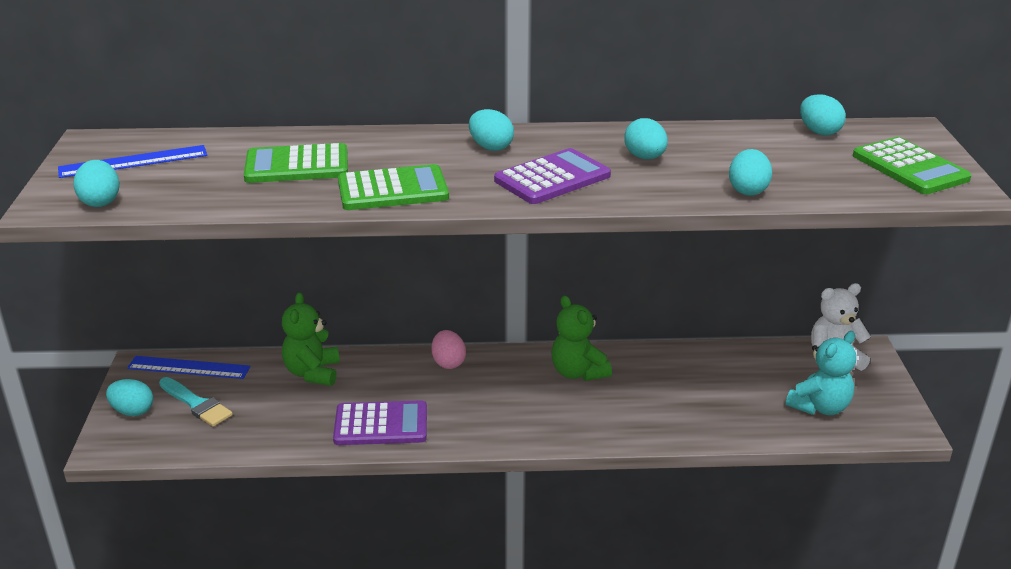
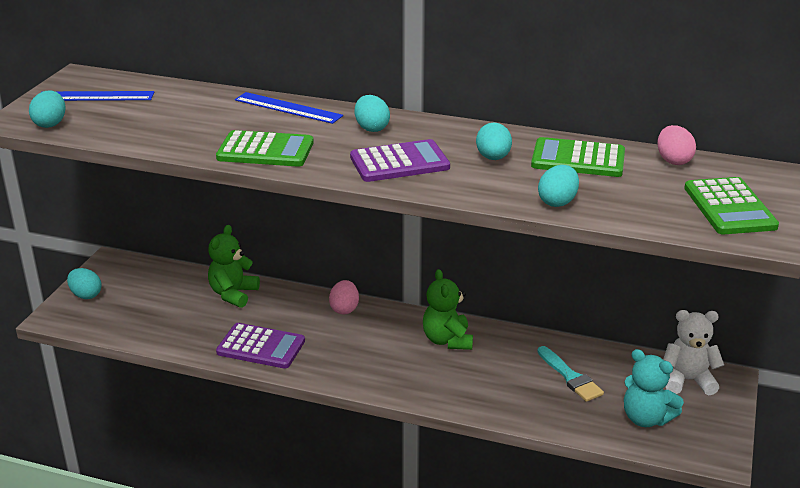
camera: 20 degrees right, 0 degrees up
blue ruler [127,356,251,379] -> blue ruler moved to [235,92,343,124]
turquoise brush [159,377,233,427] -> turquoise brush moved to [537,346,604,402]
green calculator [244,143,348,183] -> green calculator moved to [531,137,625,177]
turquoise teddy bear [786,331,856,415] -> turquoise teddy bear turned 60 degrees clockwise [624,349,684,427]
turquoise egg [800,94,846,136] -> pink egg [657,125,696,165]

